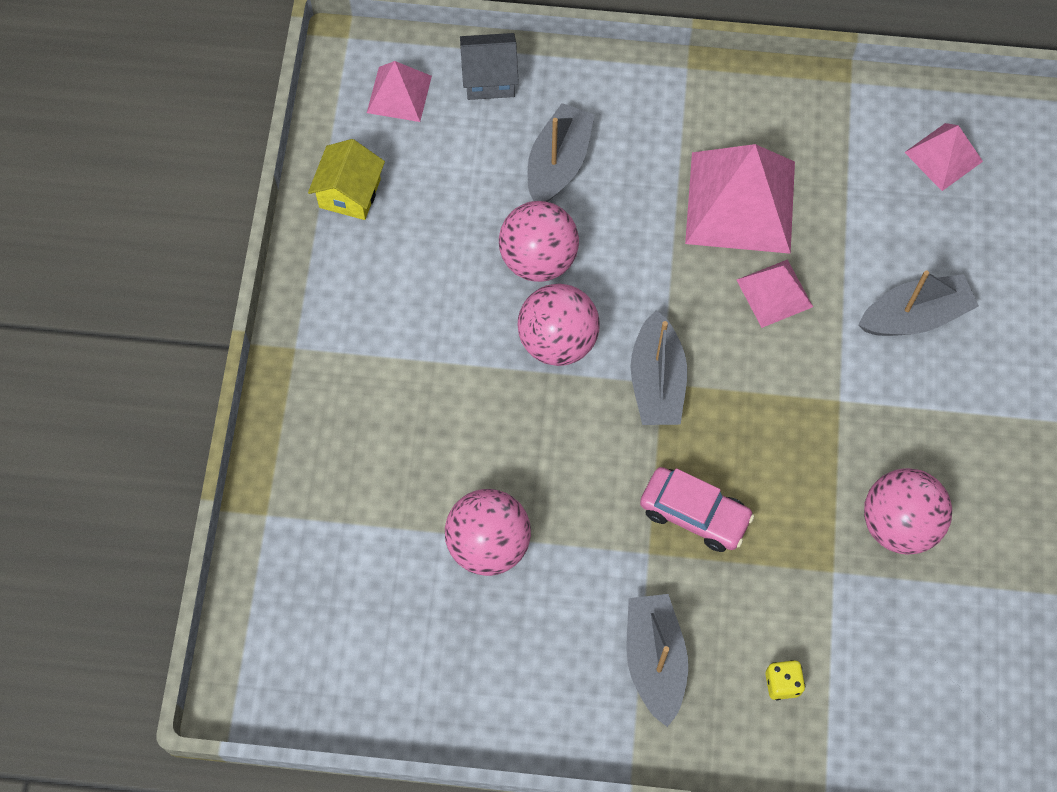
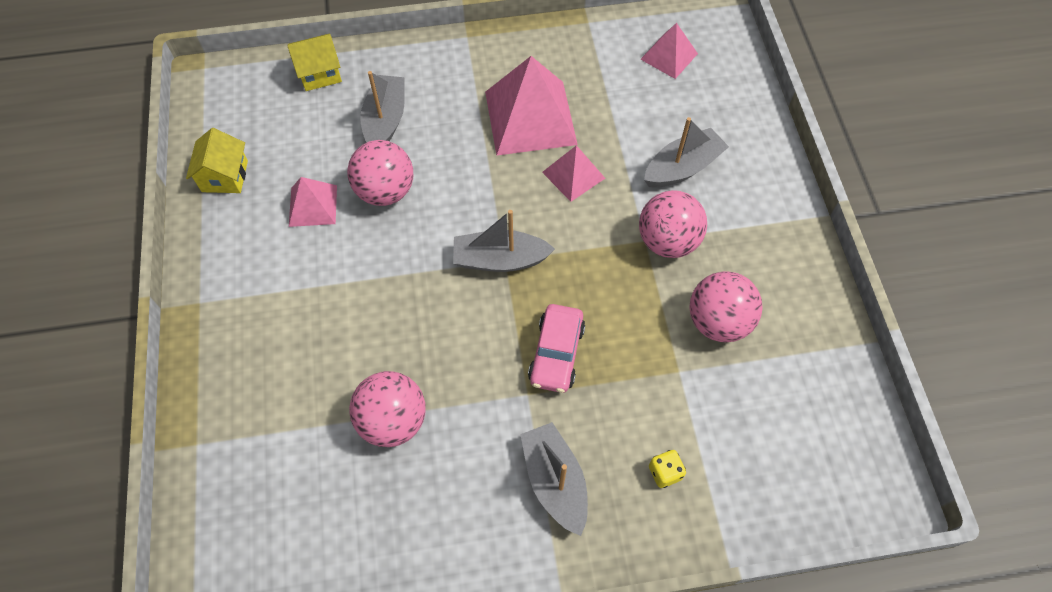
camera: 15 degrees left, 5 degrees down
pink pyramid [367,61,432,122] -> pink pyramid moved to [289,177,337,227]
grey house [460,33,519,100] -> yellow house [287,34,342,91]
pink ball [518,283,600,366] -> pink ball moved to [639,190,707,258]
grey boat [630,310,687,425] -> grey boat turned 105 degrees clockwise [453,210,555,272]
pink car [640,467,754,552] -> pink car turned 90 degrees clockwise [528,304,585,393]

